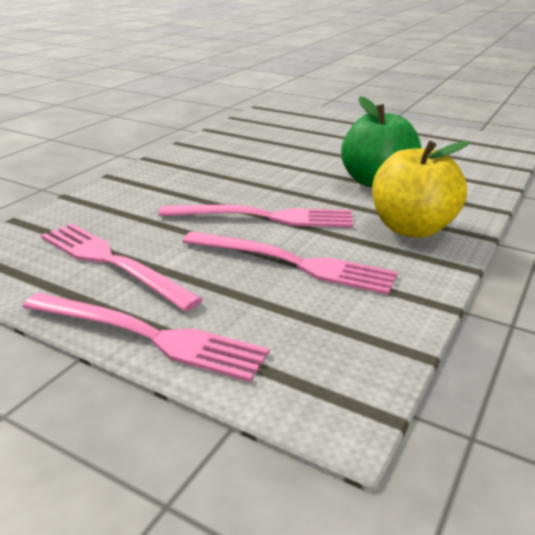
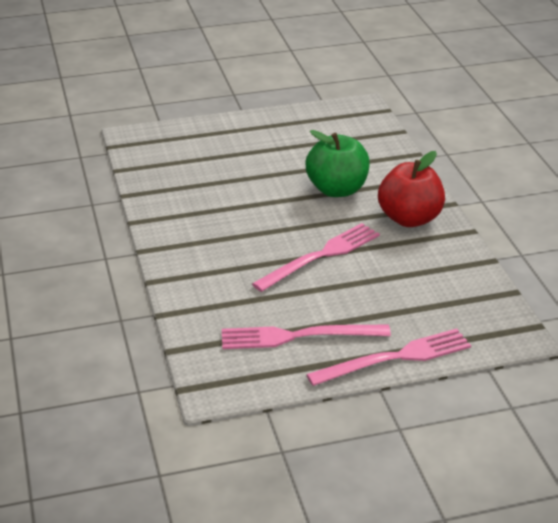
camera: 45 degrees left, 5 degrees up
pink fork [182,231,398,295] -> none
yellow apple [372,140,470,238] -> red apple [378,151,445,227]

